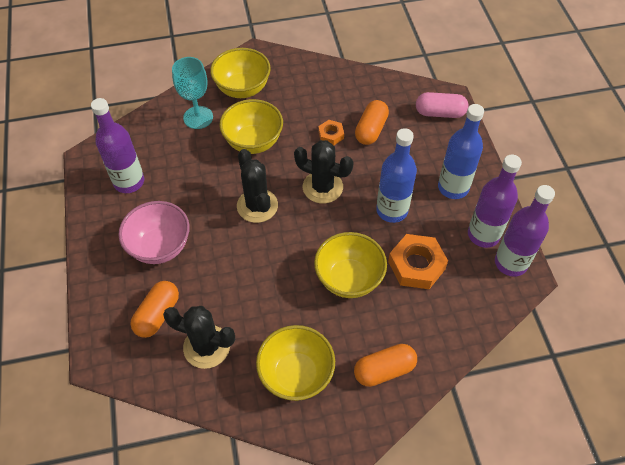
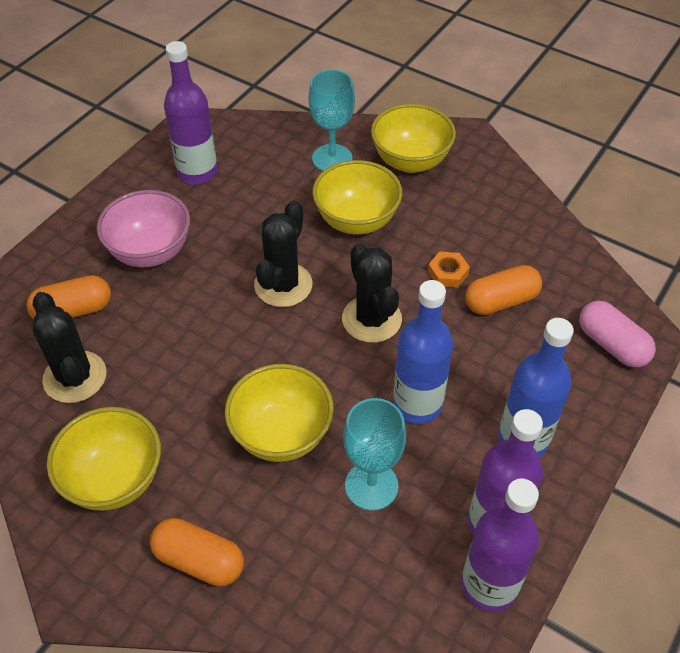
camera: 45 degrees right, 5 degrees down
orange nut [388,234,448,289] -> turquoise goblet [343,398,406,511]

